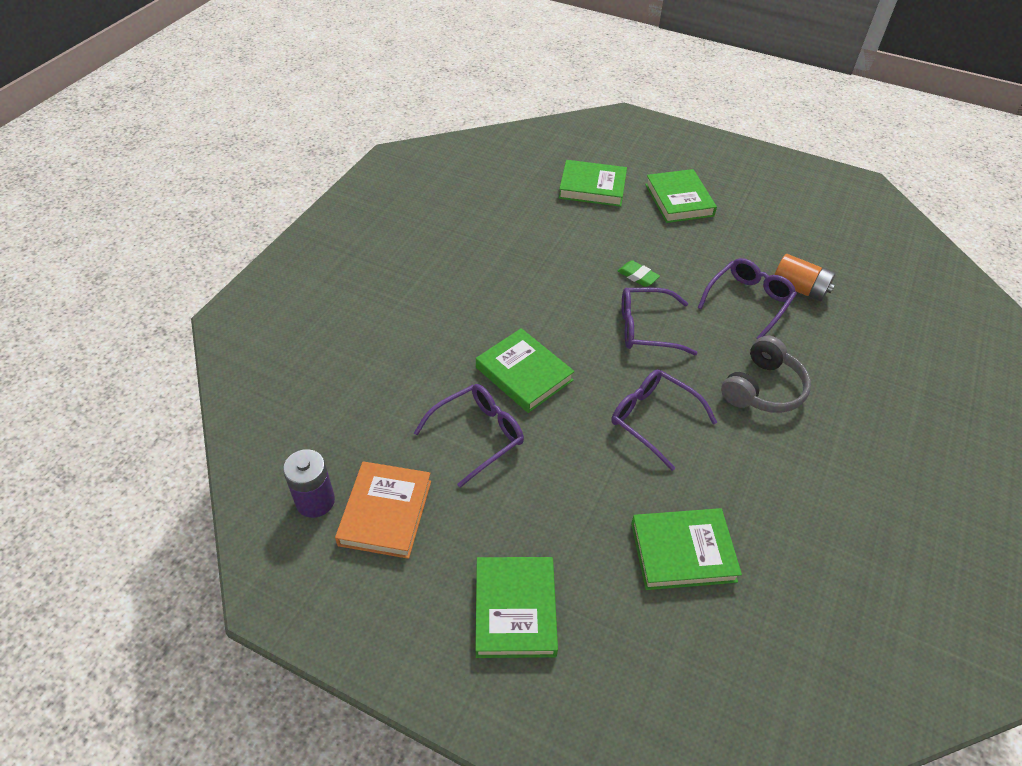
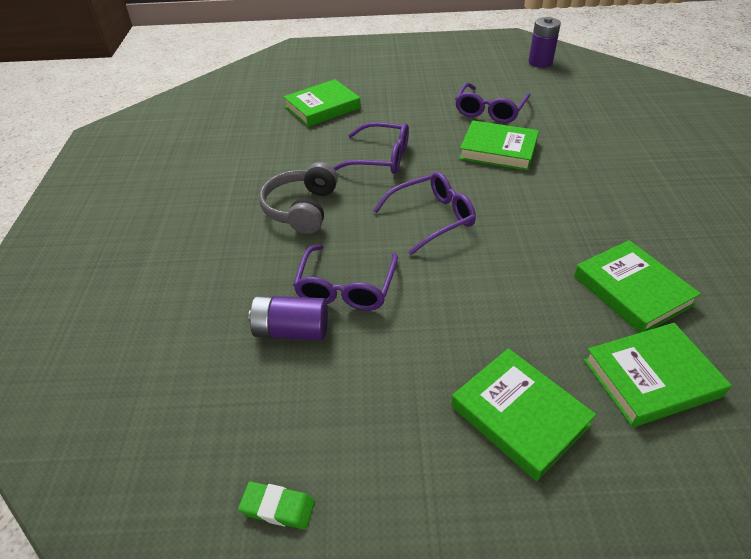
camera: 155 degrees right, 5 degrees down
orange book [335,461,431,559] -> none
green book [475,557,558,658] -> green book moved to [574,240,701,333]
green eraser [618,260,660,287] -> green eraser moved to [238,482,315,530]
orange battery [774,254,835,301] -> purple battery [248,295,328,340]

